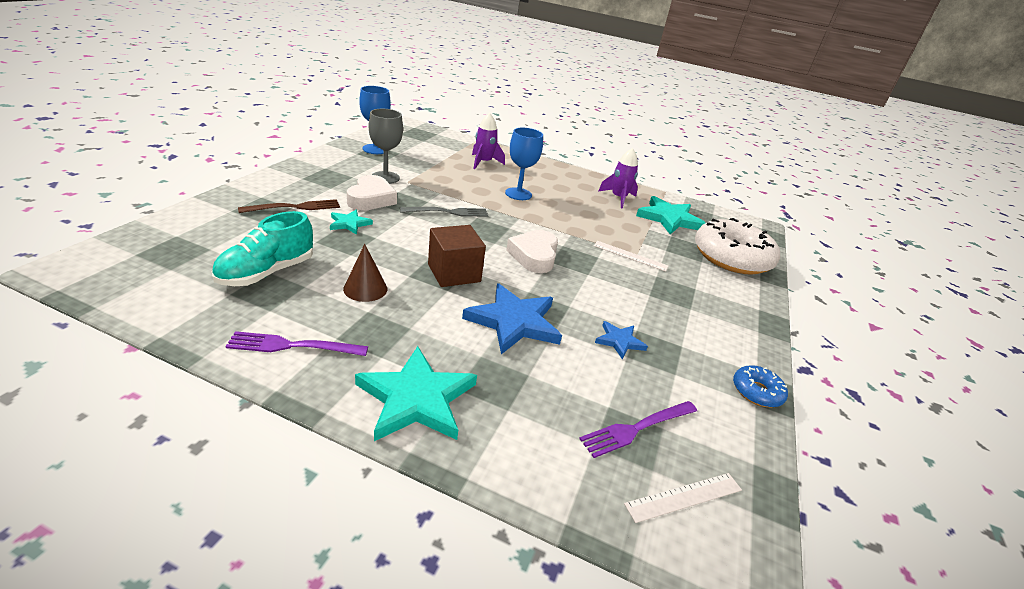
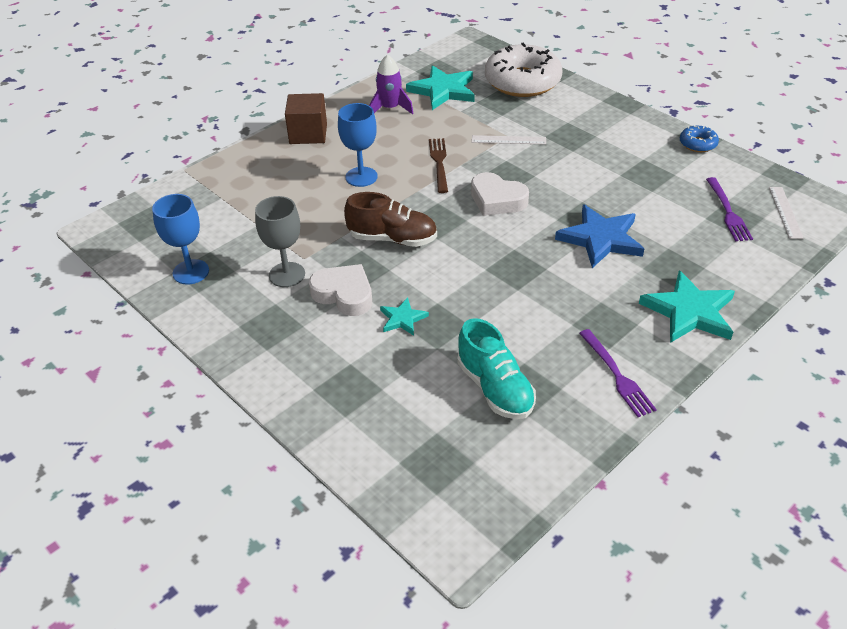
camera: 60 degrees left, 10 degrees up
purple fork [225,331,368,356] -> purple fork turned 45 degrees counterclockwise [579,329,657,417]
brown fork [238,199,340,213] -> brown fork moved to [429,138,448,193]
brown cone [343,244,387,302] -> none
grey fork [400,207,488,217] -> brown shoe [344,192,437,247]
brown cube [428,225,486,287] -> brown cube moved to [285,93,327,144]
purple rocket [472,113,505,169] -> none
white ruler [594,241,668,272] -> white ruler turned 45 degrees clockwise [472,135,546,145]
blue star [595,321,648,359] -> none

